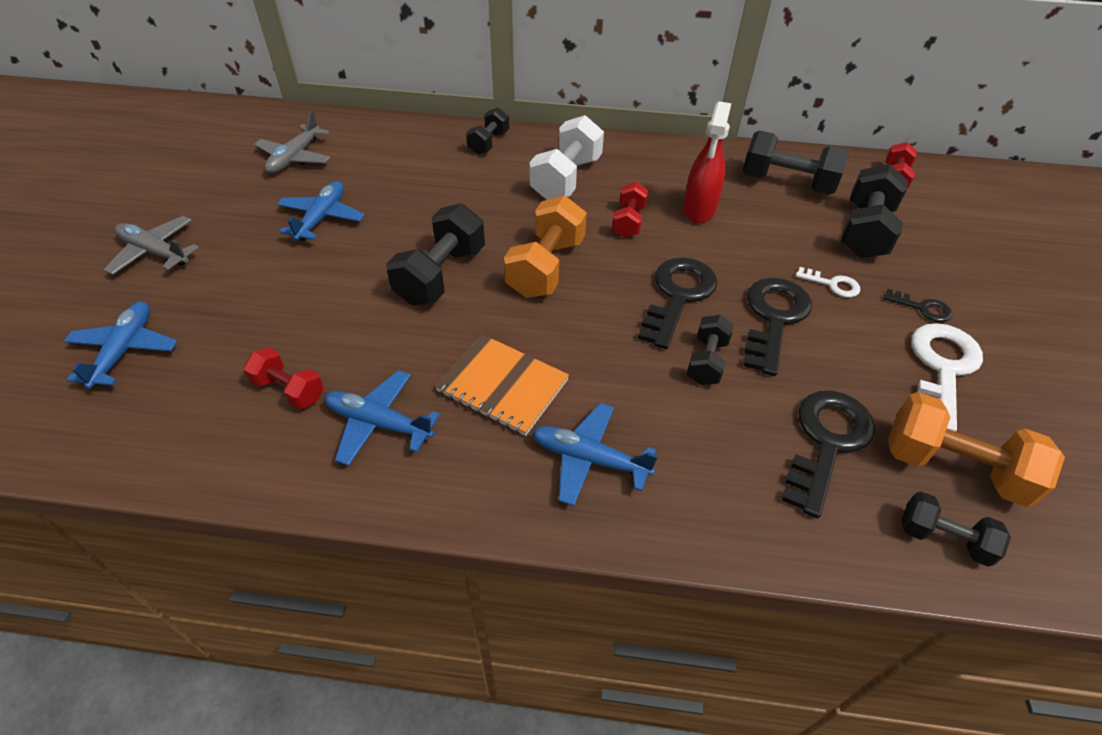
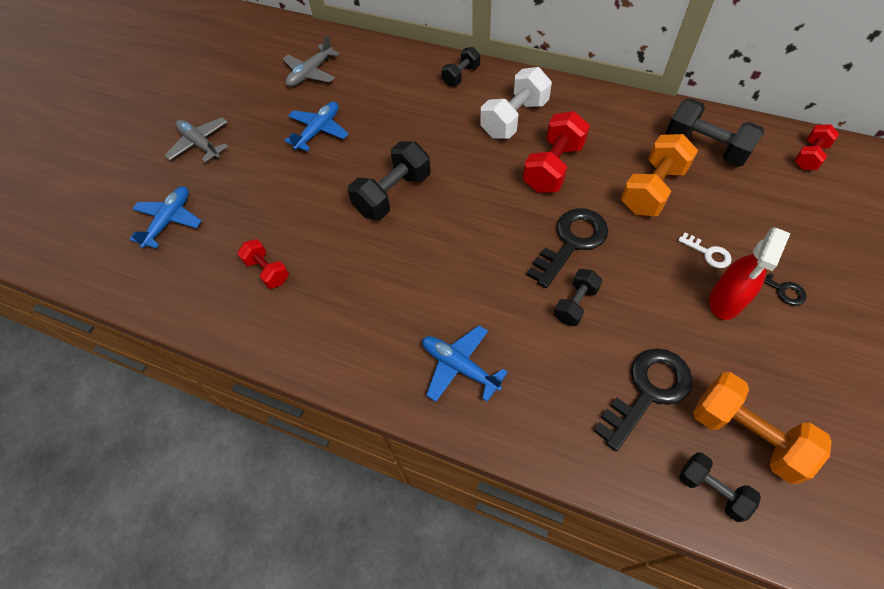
camera: 20 degrees right, 10 degrees up
blue plane [325,370,440,466] -> none
orange notebook [435,334,569,436] -> none
orange dumbbell [504,195,587,298] -> orange dumbbell moved to [621,134,698,216]
red dumbbell [612,182,649,238] -> red dumbbell [523,111,590,193], size x1.70
red spray bottle [683,101,731,223] -> red spray bottle moved to [709,227,790,320]
black key [744,277,812,376] -> none
black dumbbell [841,164,908,258] -> none
white key [911,323,983,432] -> none

